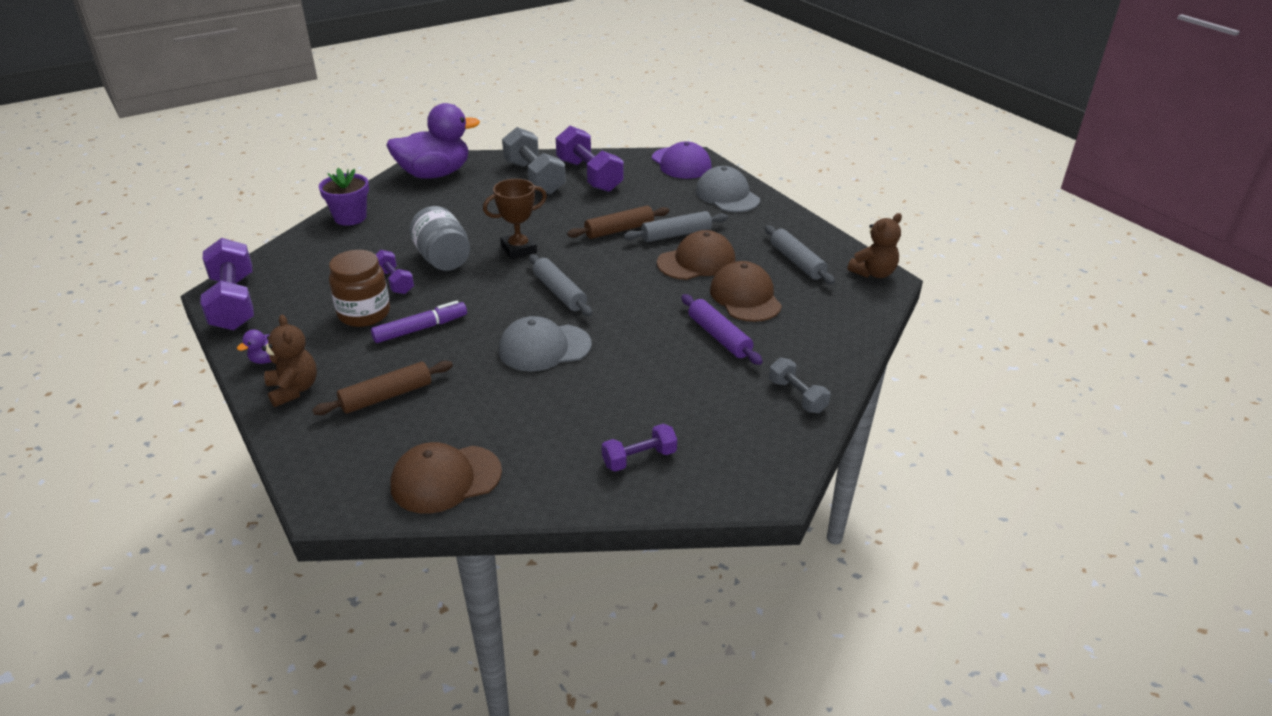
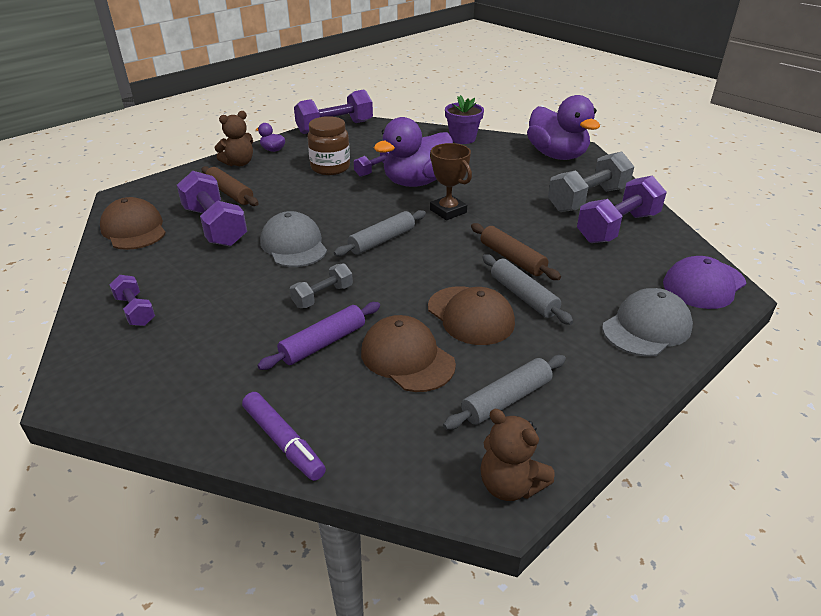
camera: 80 degrees right, 0 degrees up
purple marker [371,301,467,343] -> purple marker moved to [242,392,326,481]
grey jar [410,206,470,271] -> purple duck [374,117,453,187]
brown cap [710,261,782,322] -> brown cap turned 105 degrees counterclockwise [361,315,456,392]
grey dumbbell [769,358,830,413] -> grey dumbbell moved to [290,263,353,308]
none -> purple dumbbell [177,171,247,247]

